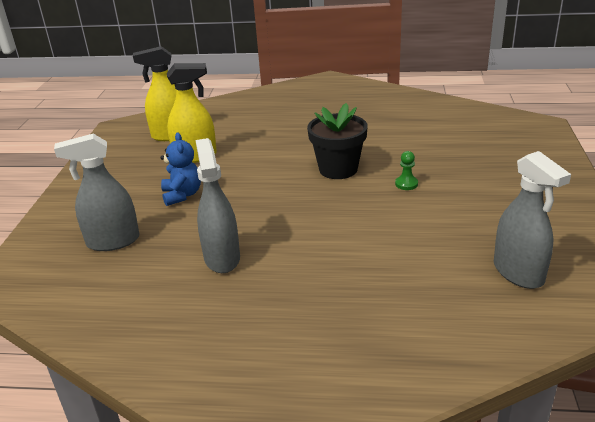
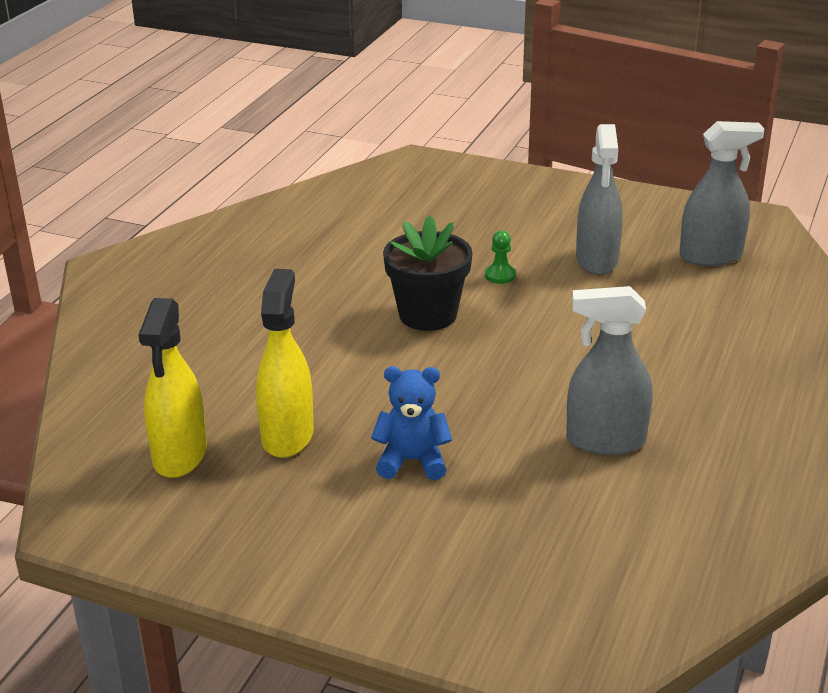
camera: 75 degrees left, 0 degrees up
grey spray bottle [54,134,140,251] -> grey spray bottle moved to [576,124,623,275]

